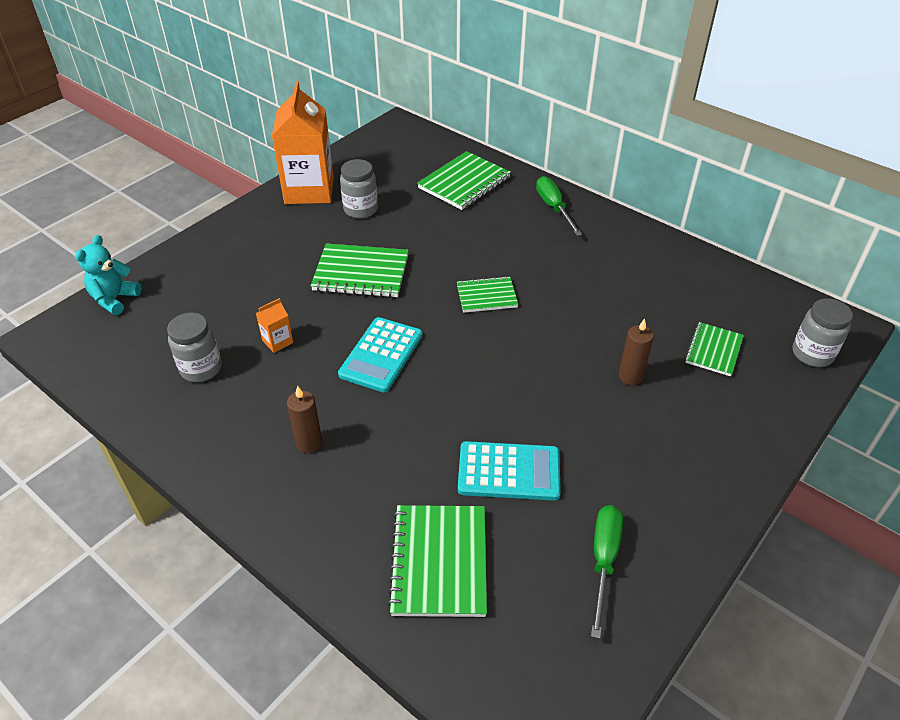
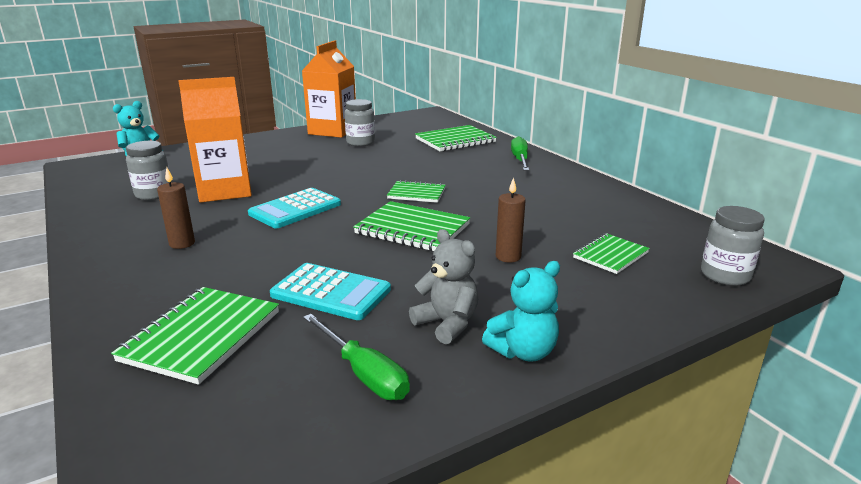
camera: 20 degrees right, 20 degrees down
orange carton [256,298,293,353] -> orange carton [178,77,252,203], size x2.46
green notebook [311,243,409,298] -> green notebook moved to [353,201,470,252]
green screwdriver [591,505,623,639] -> green screwdriver turned 105 degrees clockwise [303,314,410,400]
none -> grey teddy bear [409,229,478,344]
none -> turquoise teddy bear [482,261,560,362]

